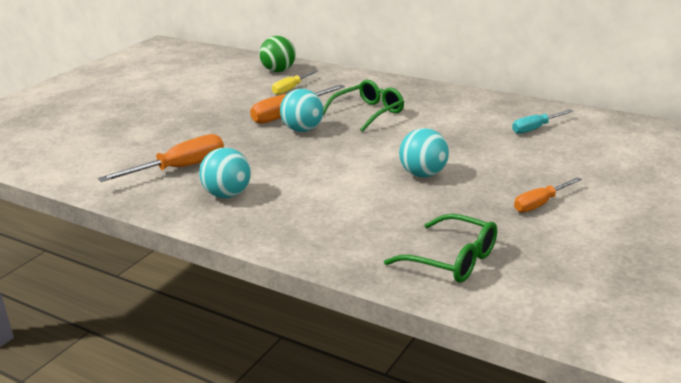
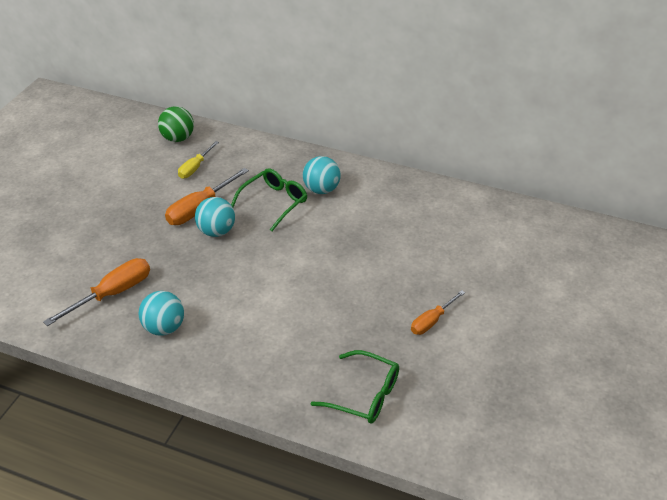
camera: 10 degrees left, 15 degrees up
turquoise ball [399,128,449,177] -> turquoise ball moved to [303,156,341,194]
turquoise screwdriver [512,110,573,134] -> none

